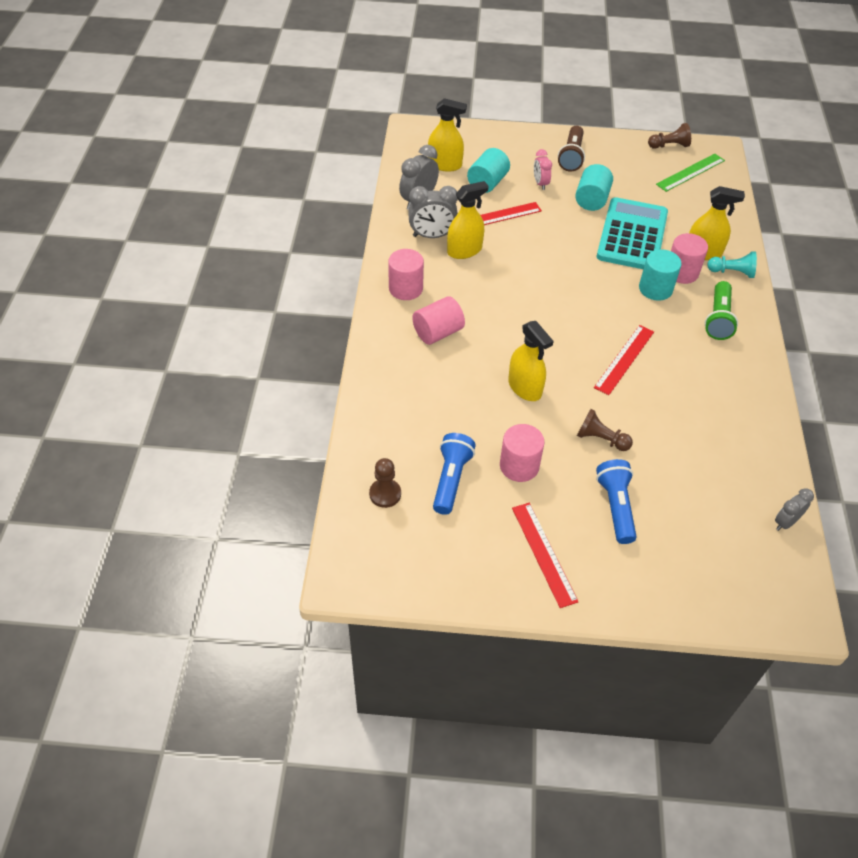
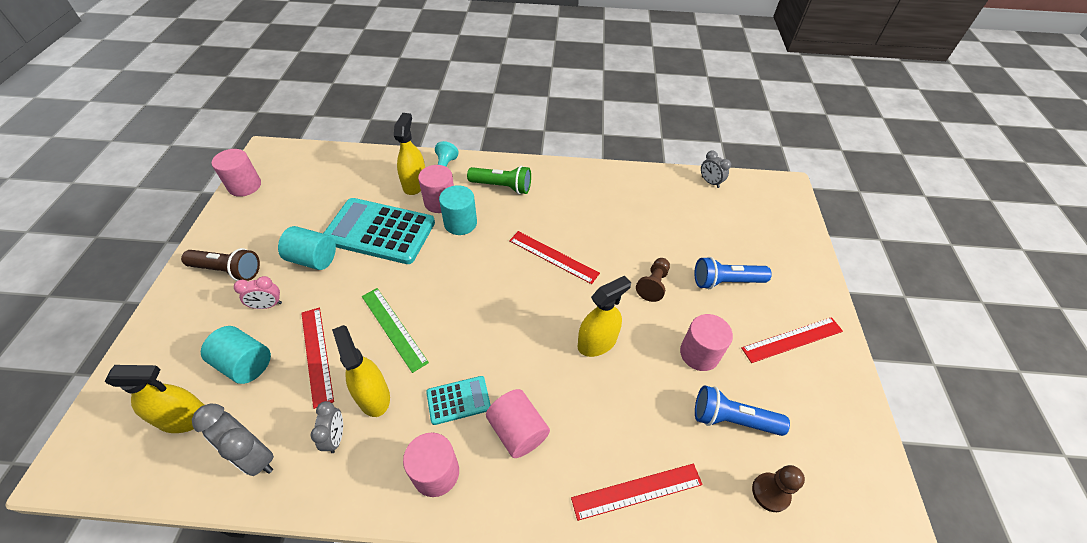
camera: 90 degrees left, 0 degrees up
grey clock [408,186,458,238] -> grey clock [311,401,343,453], size x0.61
yellow spray bottle [428,98,467,172] -> yellow spray bottle turned 75 degrees clockwise [105,365,204,433]
brown pawn [648,123,691,149] -> pink cylinder [212,149,261,197]
green ruler [656,154,725,192] -> green ruler moved to [362,288,429,373]
none -> turquoise calculator [426,376,491,425]
none -> red ruler [571,464,703,521]

